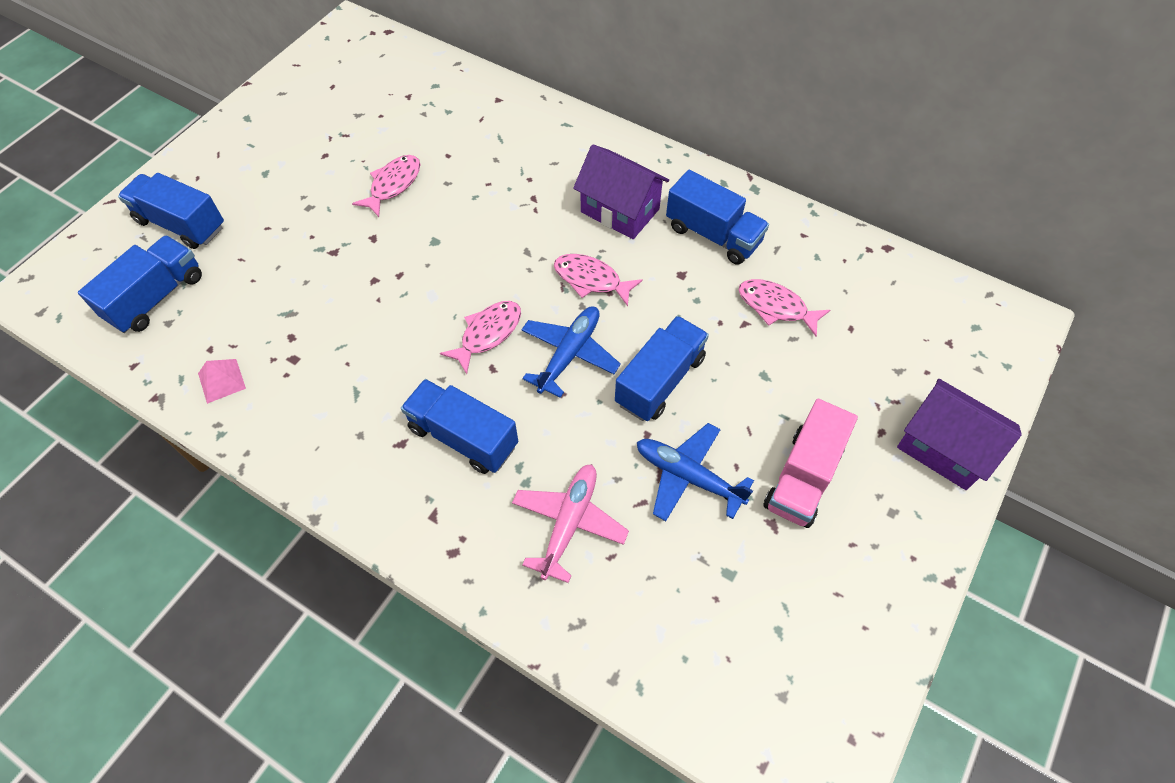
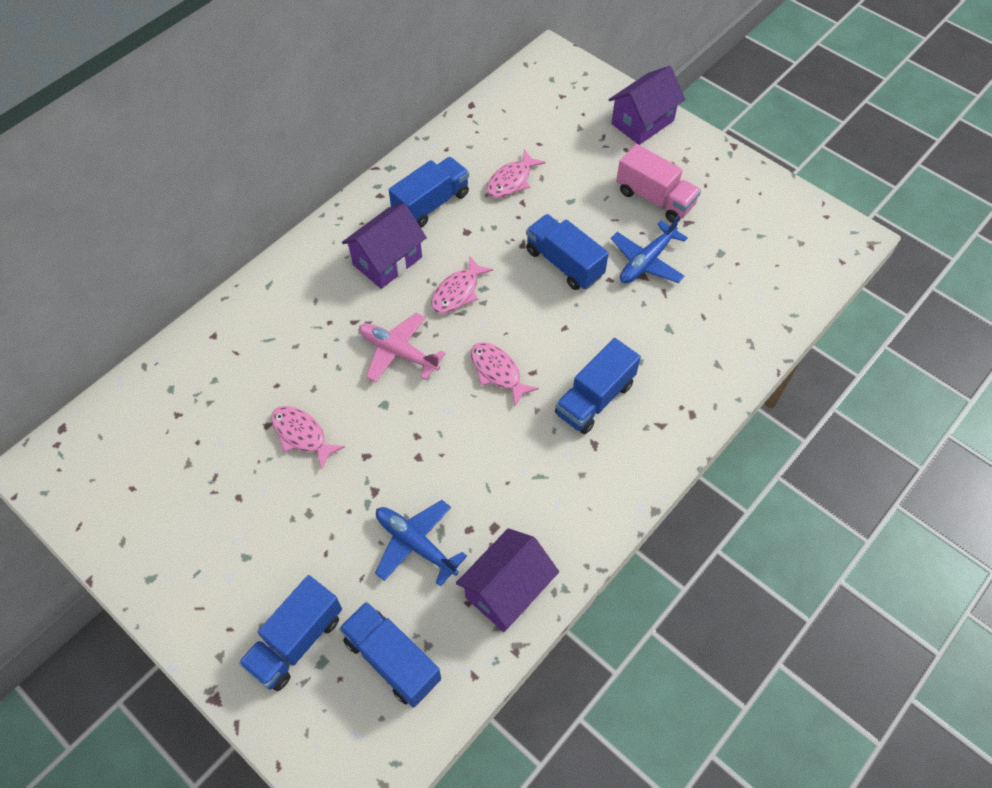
camera: 80 degrees left, 0 degrees up
pink pyramid [198,359,246,404] -> purple house [456,528,559,632]
pink plane [512,464,629,583] -> pink plane moved to [359,312,446,382]
blue plane [521,307,621,398] -> blue plane moved to [375,500,467,586]

